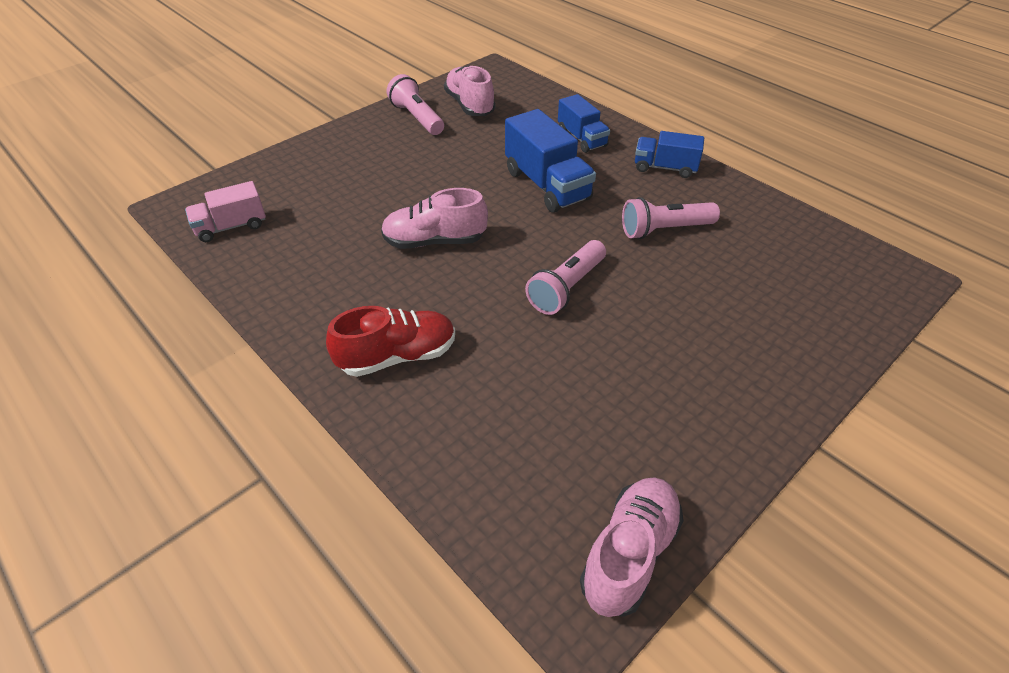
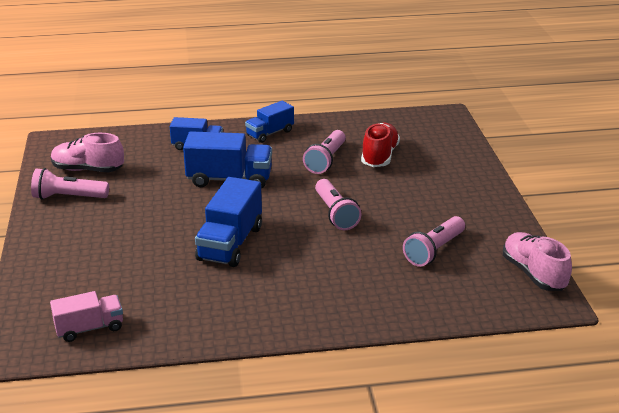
camera: 55 degrees left, 15 degrees down
pink truck [185,181,266,242] -> pink truck turned 120 degrees counterclockwise [50,291,123,342]
red shoe [326,306,455,377] -> red shoe moved to [361,123,400,167]
pink shoe [381,188,488,249] -> blue truck [195,177,262,267]
none -> pink flashlight [403,216,465,267]

